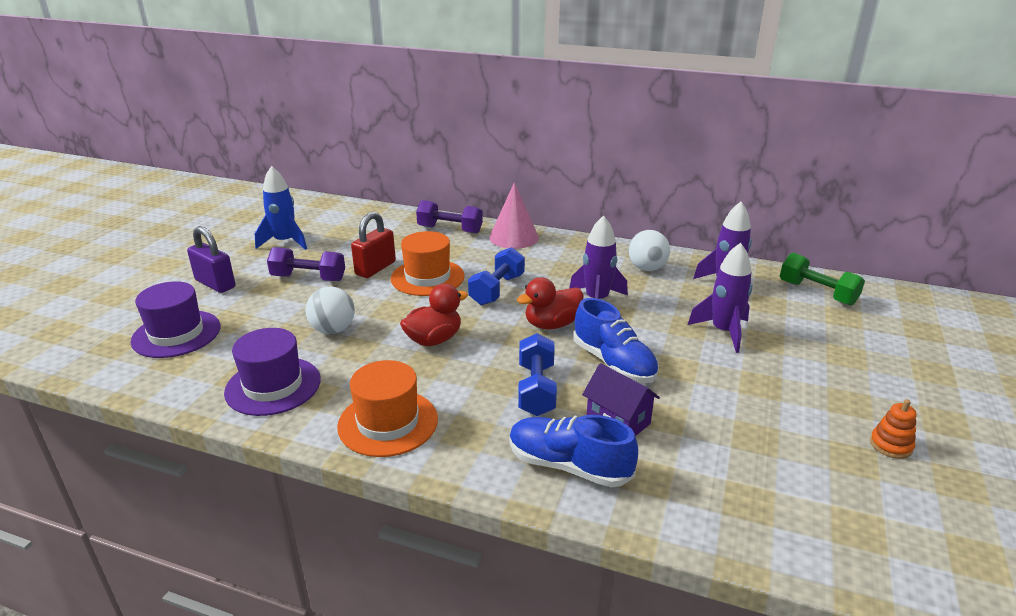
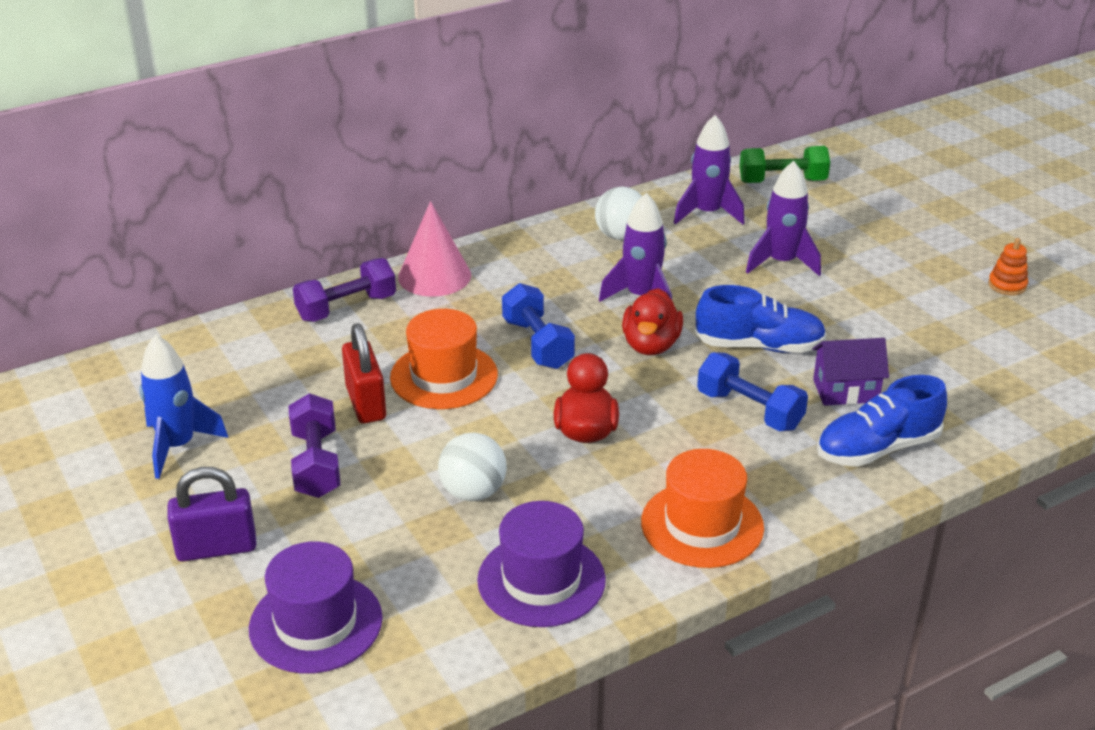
camera: 50 degrees left, 5 degrees up
purple dumbbell [267,247,345,281] -> purple dumbbell turned 60 degrees counterclockwise [289,393,340,498]

